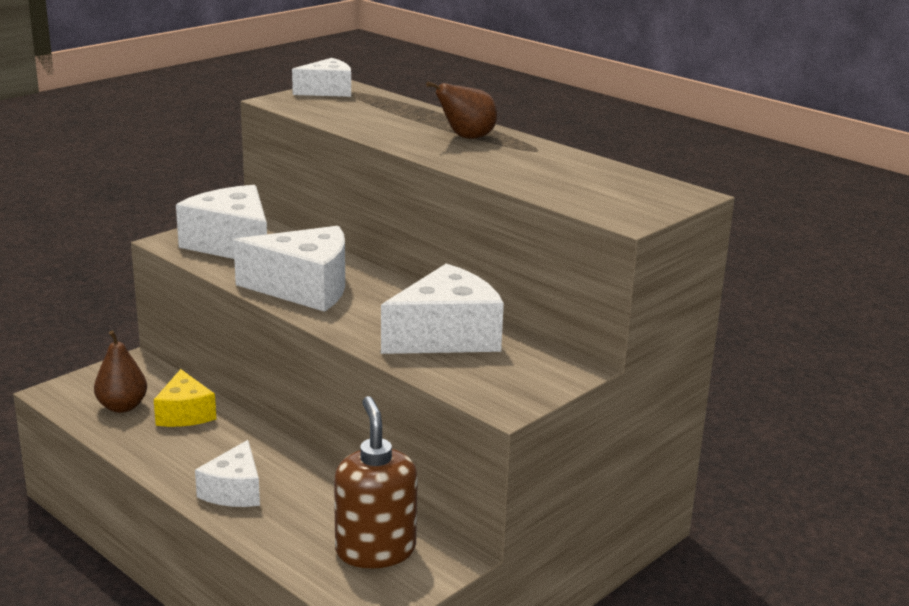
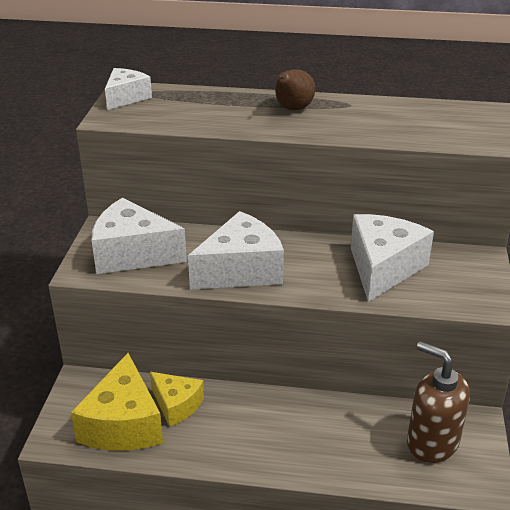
camera: 35 degrees left, 10 degrees up
brown pear [94,331,147,413] -> yellow cheese [71,353,163,451]
white cheese [195,440,260,507] -> none

